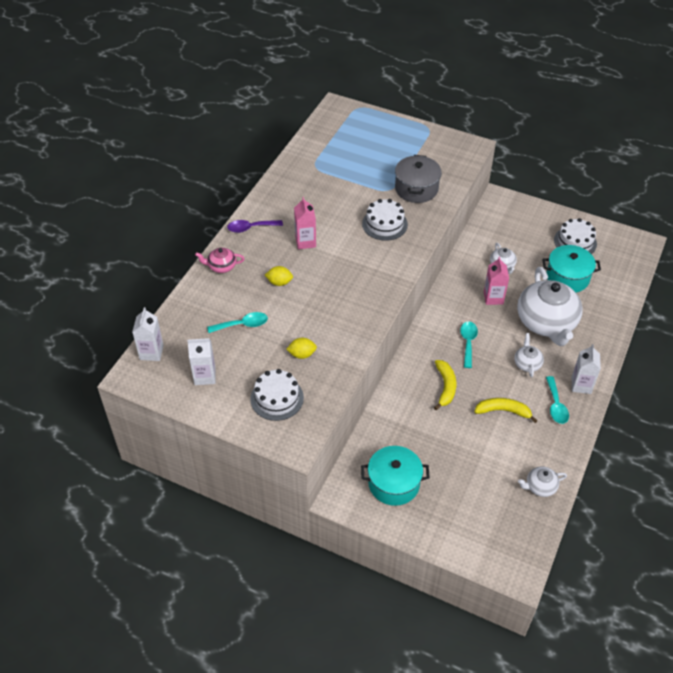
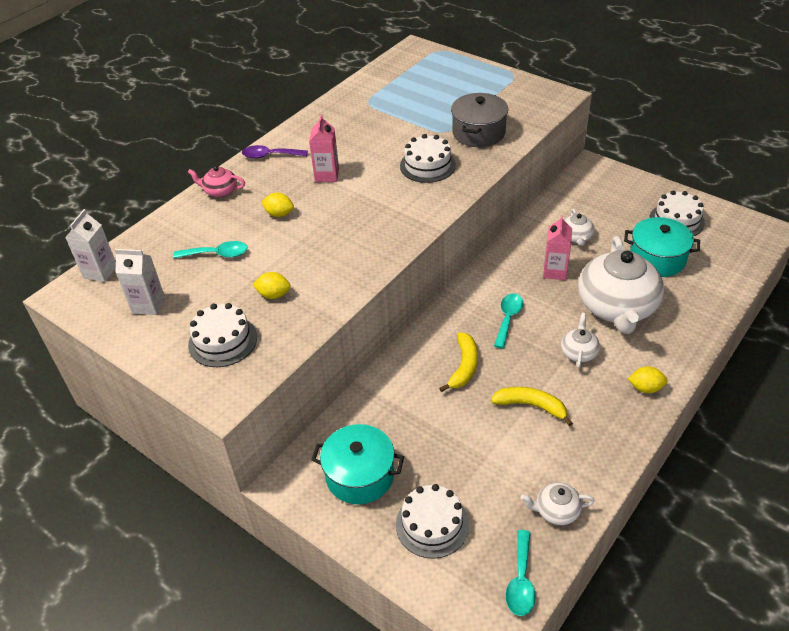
camera: 15 degrees right, 5 degrees down
turquoise spoon [546,376,569,424] -> turquoise spoon moved to [506,530,536,616]
white carton [572,344,601,394] -> yellow lemon [628,366,668,393]
none -> white cake [396,484,469,559]

